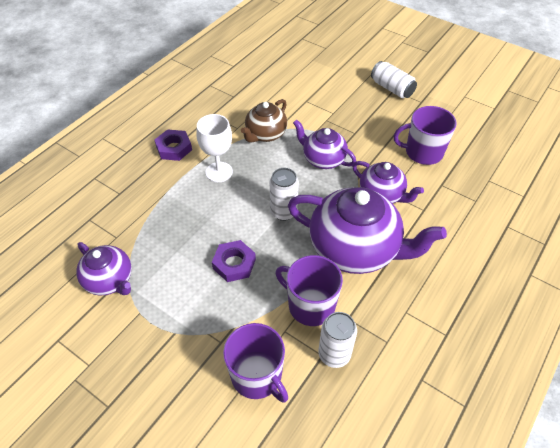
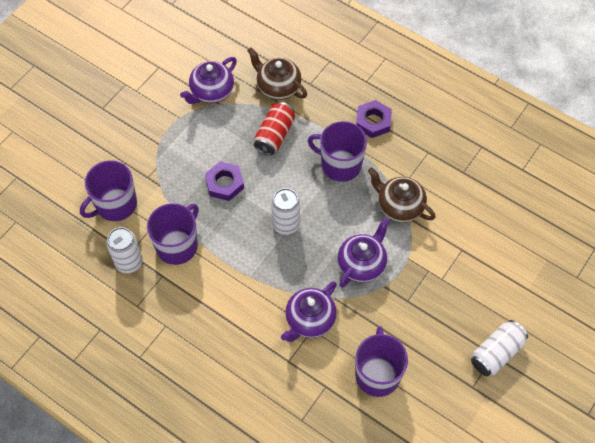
camera: 90 degrees right, 10 degrees up
white goblet [197,114,233,182] -> purple mug [308,121,367,182]
purple teapot [288,187,447,274] -> none
none -> brown teapot [247,47,307,100]
none -> red can [254,102,295,155]

